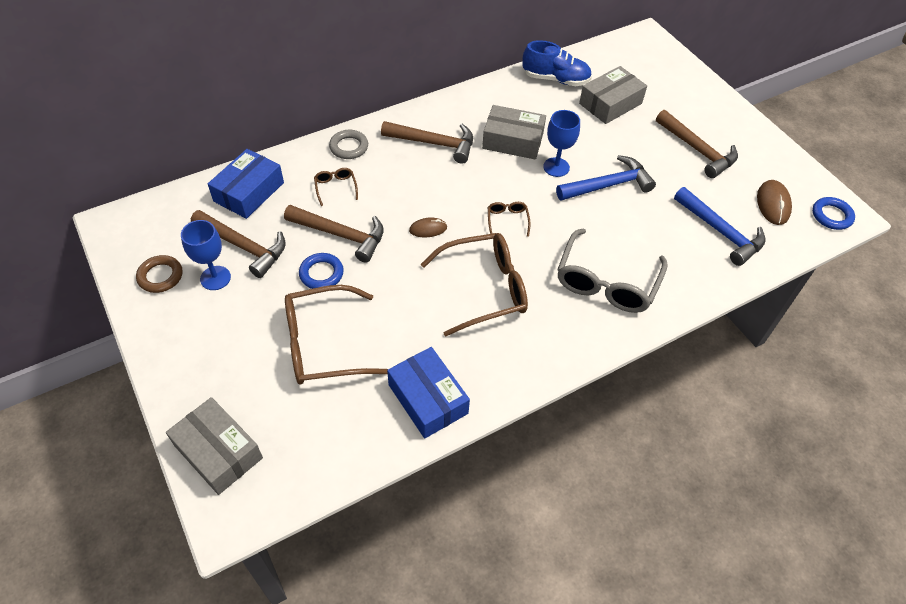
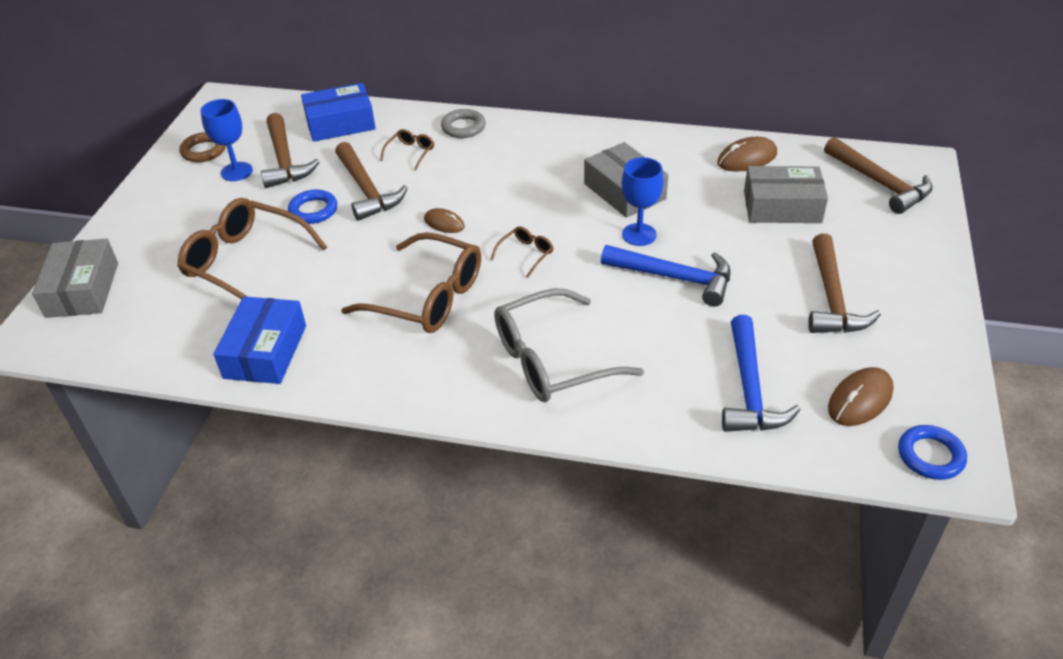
camera: 45 degrees right, 10 degrees down
brown hammer [381,121,473,164] -> brown hammer moved to [824,137,933,214]
blue shoe [522,40,592,86] -> brown mouse [717,137,777,172]

